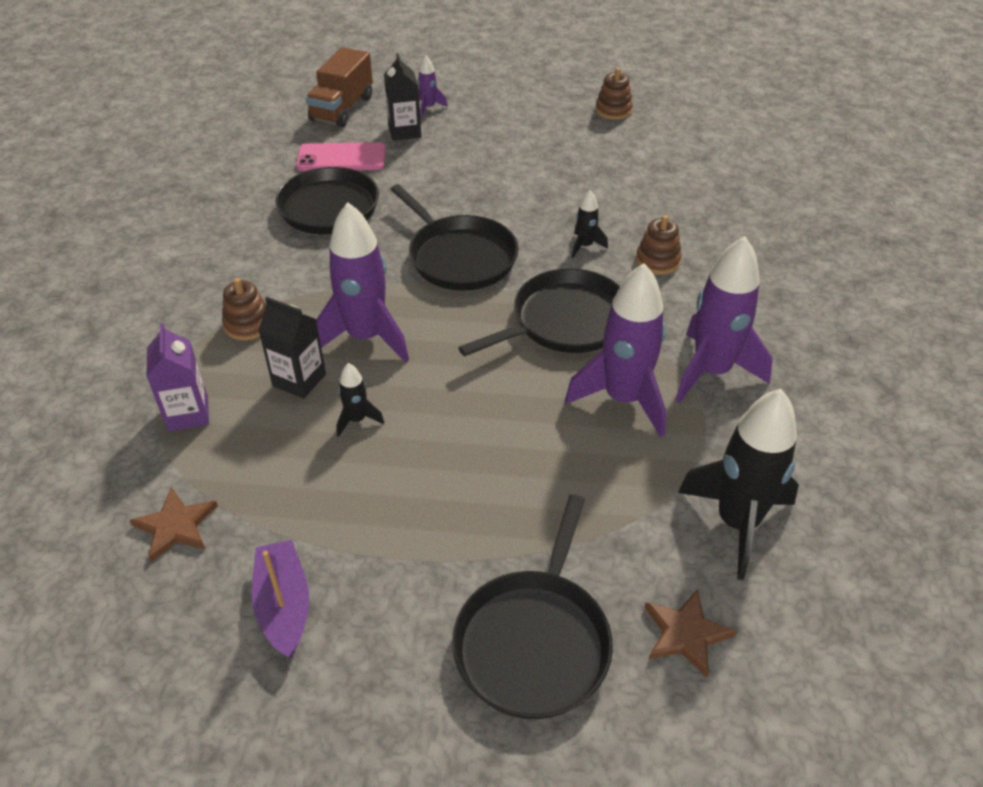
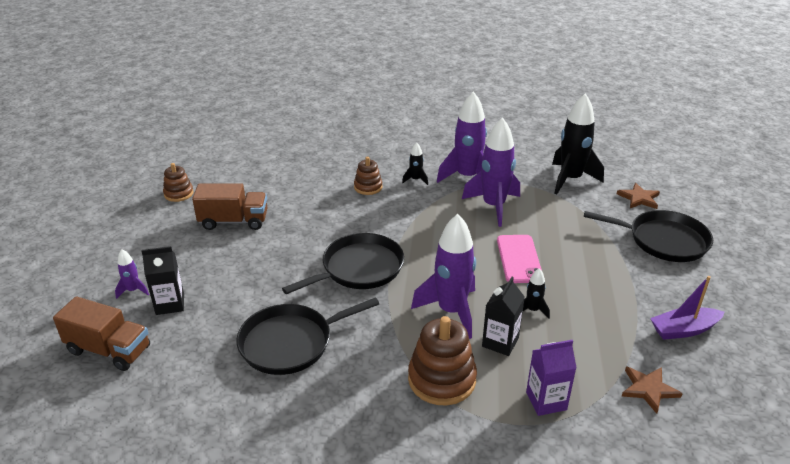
camera: 90 degrees left, 10 degrees down
brown stacking toy [222,278,266,340] -> brown stacking toy [408,316,477,405], size x1.72
pink phone [296,142,386,171] -> pink phone moved to [497,235,542,283]
black pan [458,268,620,356] -> none
black rocket [572,190,608,258] -> black rocket moved to [402,142,428,185]
none -> brown truck [192,183,267,230]

